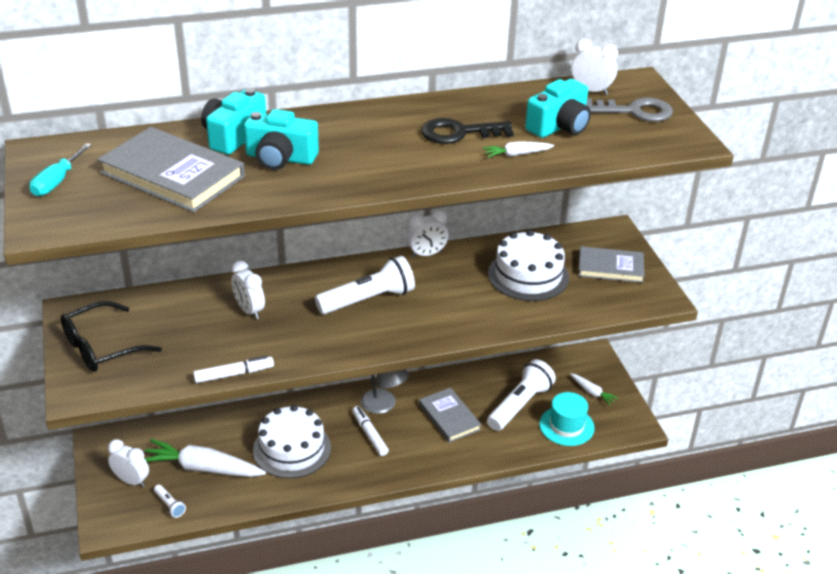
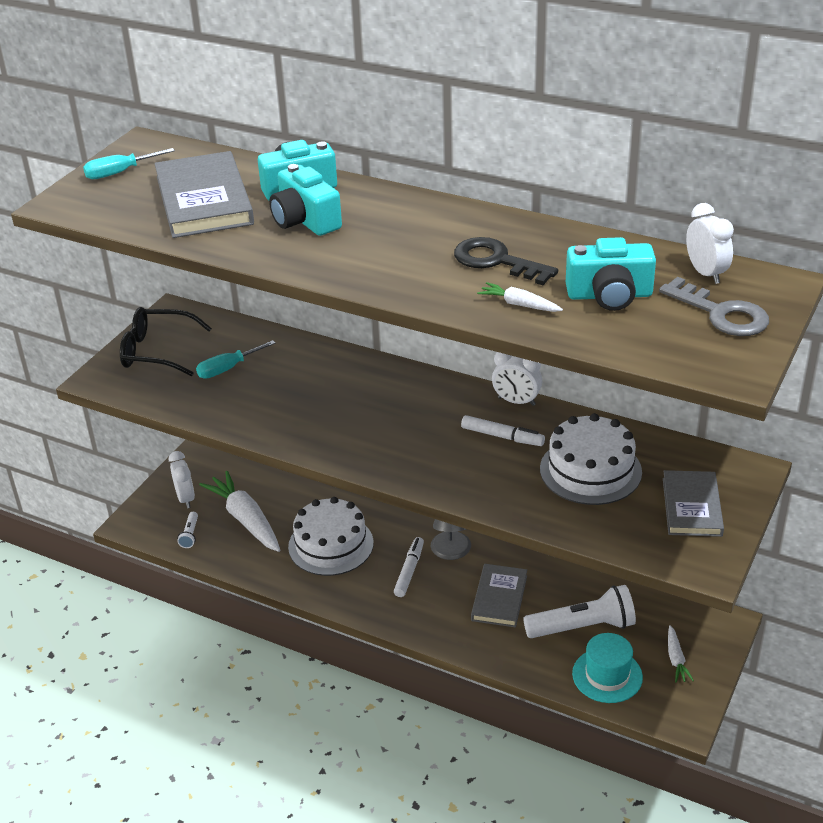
camera: 45 degrees right, 0 degrees up
white marker [193,356,274,383] -> white marker moved to [461,415,545,446]
white clock [231,261,265,319] -> none
white flashlight [315,256,415,314] -> none
grey book [578,246,645,283] -> grey book turned 45 degrees clockwise [663,470,724,537]
none -> turquoise screwdriver [196,340,276,379]

